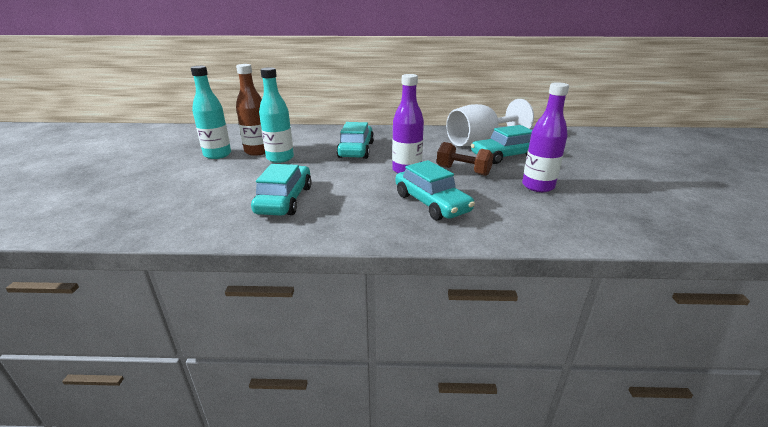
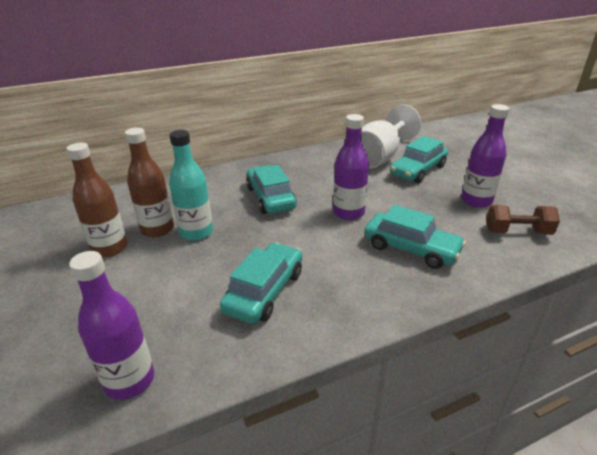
camera: 25 degrees left, 5 degrees up
turquoise bottle [191,66,231,159] -> brown bottle [66,143,127,257]
turquoise car [251,164,312,216] -> turquoise car turned 45 degrees clockwise [220,243,302,324]
brown dumbbell [437,142,494,176] -> brown dumbbell moved to [486,205,560,235]
none -> purple bottle [69,251,154,400]

